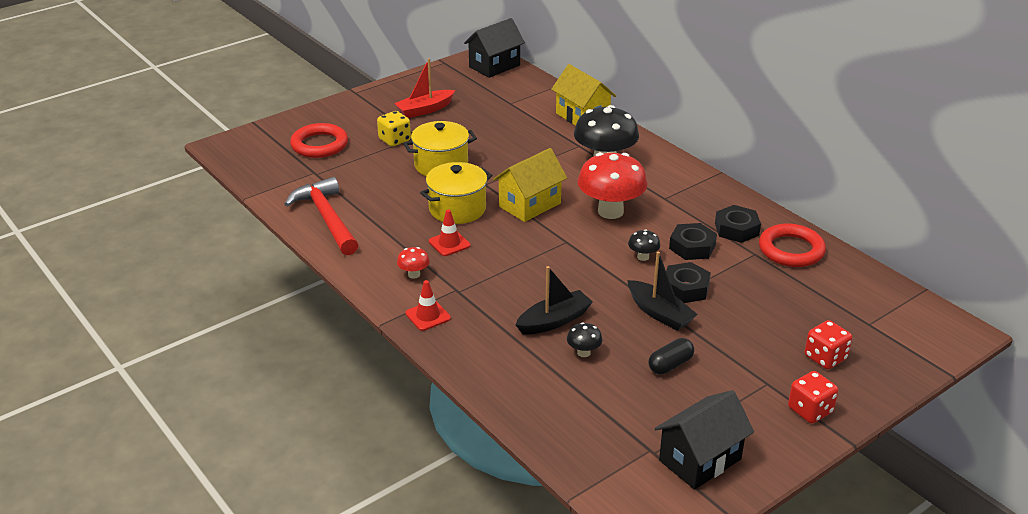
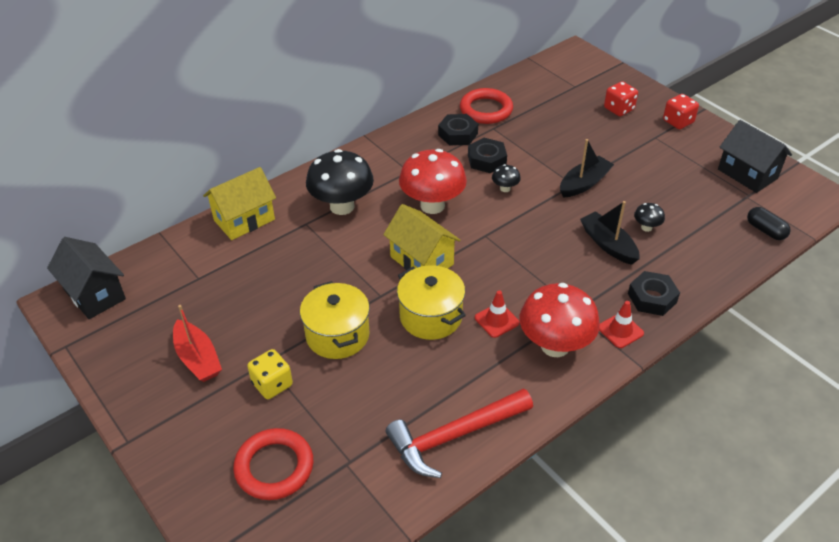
camera: 90 degrees left, 10 degrees up
red mushroom [397,247,430,279] -> red mushroom [520,283,600,357], size x2.27
black capsule [648,338,694,375] -> black capsule moved to [747,207,791,240]
black nut [666,262,711,303] -> black nut moved to [628,271,680,316]

